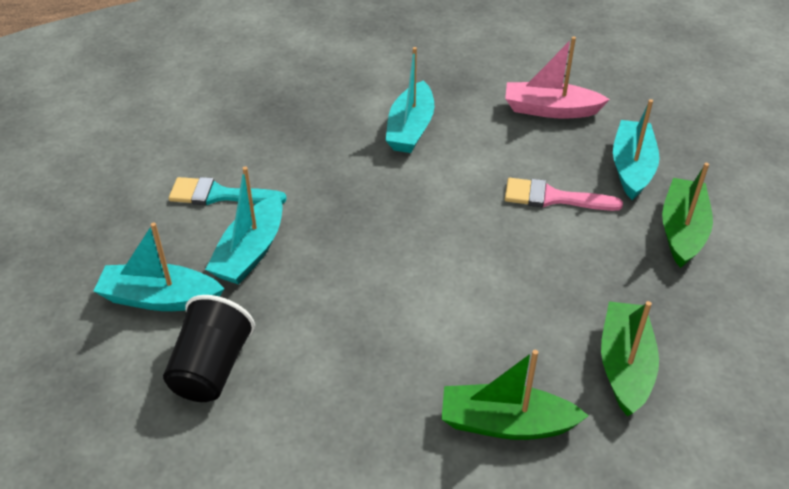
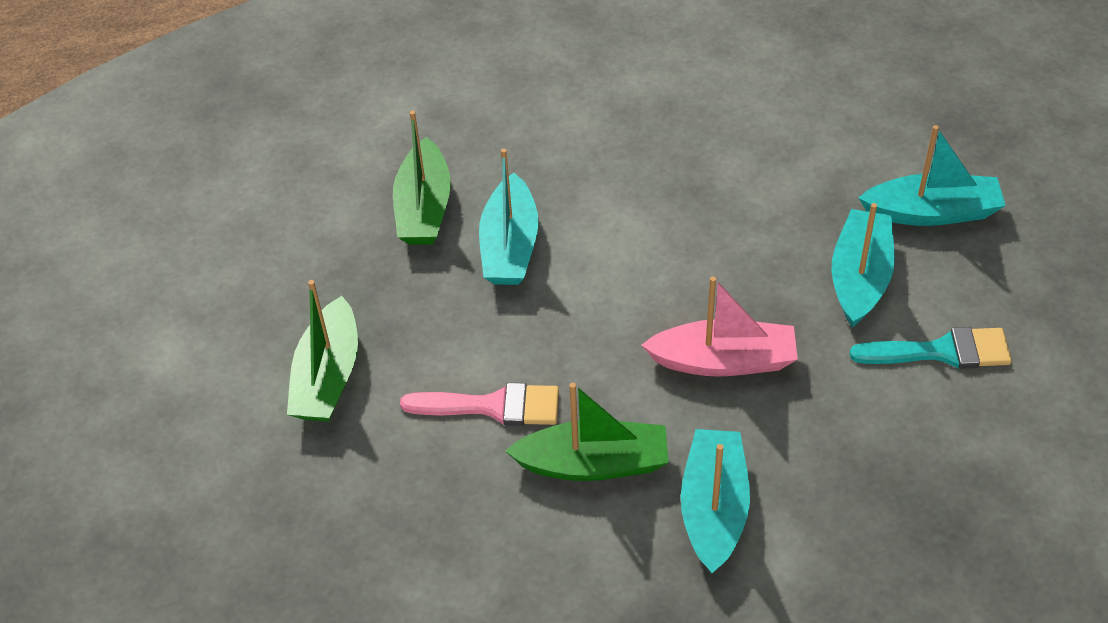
camera: 175 degrees right, 5 degrees up
black cup [163,295,255,402] -> none
green boat [441,350,589,440] -> green boat moved to [505,382,669,481]
pink boat [505,36,610,119] -> pink boat moved to [641,276,798,377]
turquoise boat [613,99,659,200] -> turquoise boat moved to [479,148,539,285]

